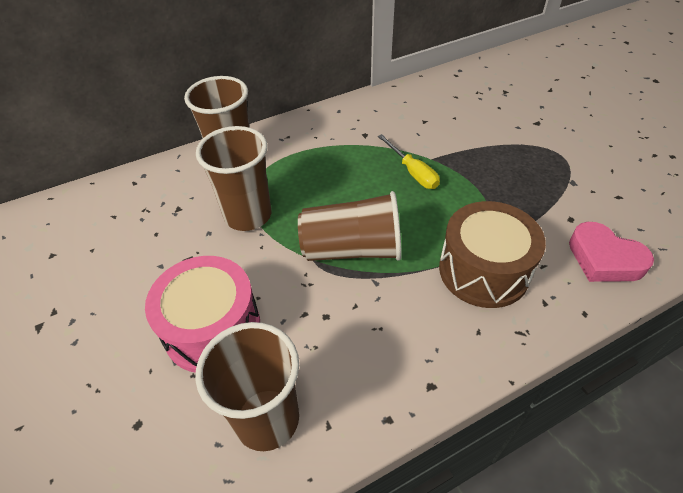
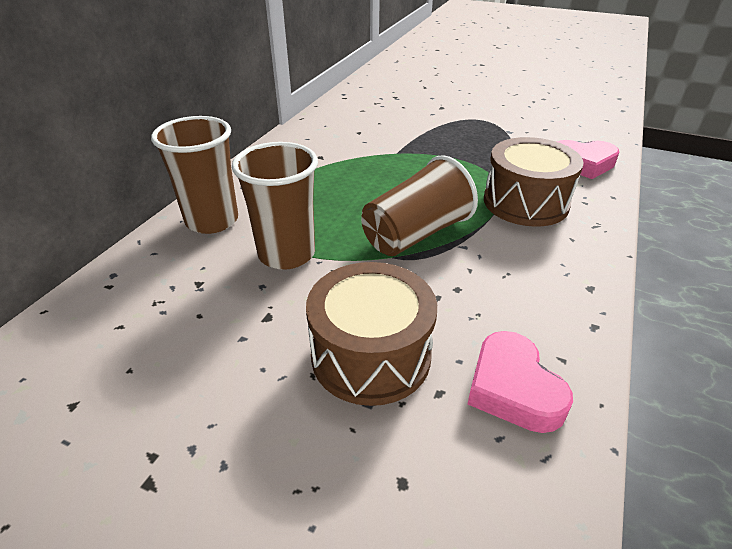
camera: 40 degrees left, 10 degrees down
pink drum [145,256,260,373] -> brown drum [306,262,437,406]
brown cup [195,322,299,451] -> pink heart [468,331,573,433]
yellow screwdriver [378,134,440,189] -> none

